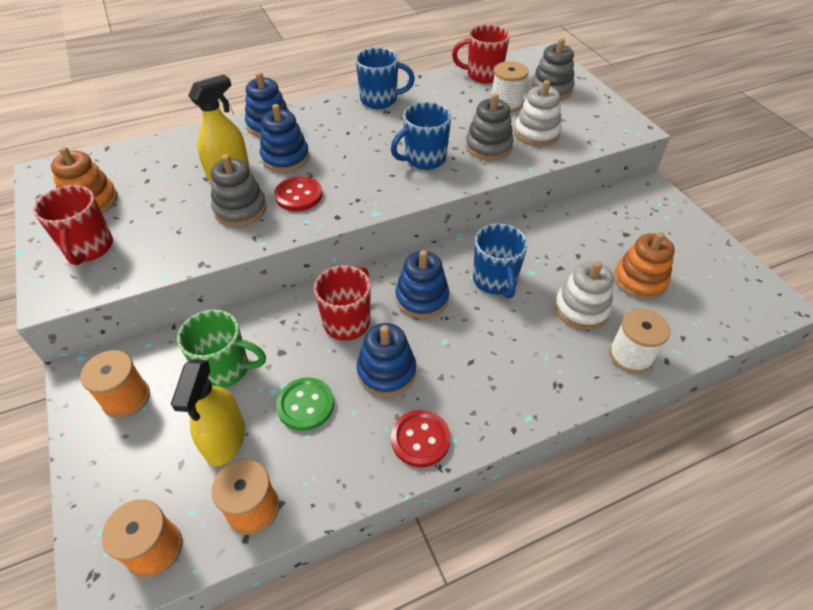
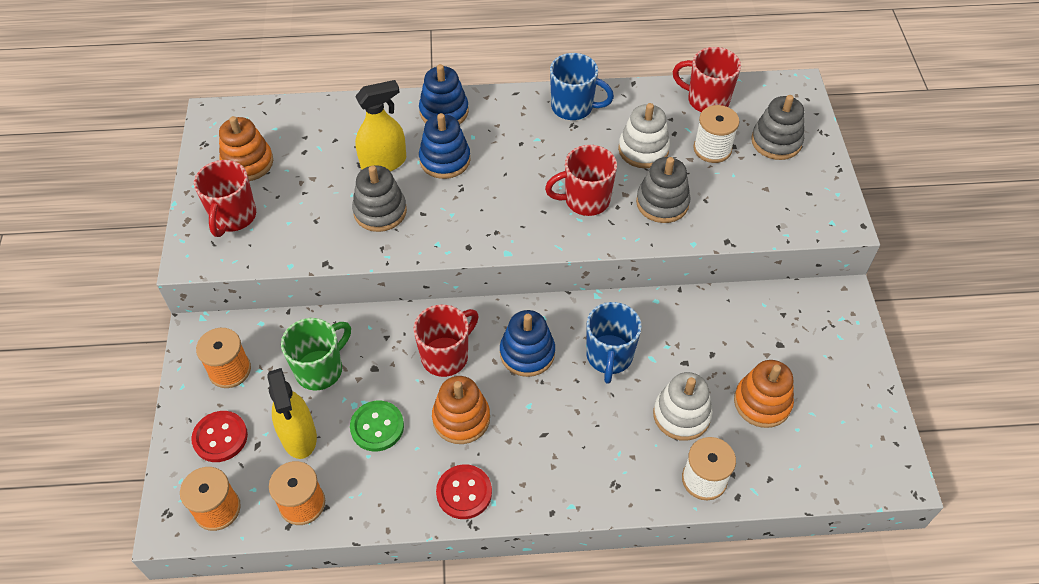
camera: 20 degrees right, 5 degrees up
yellow spray bottle [171,359,245,466] -> yellow spray bottle turned 45 degrees counterclockwise [267,368,317,459]
green mug [177,310,266,388] -> green mug turned 75 degrees counterclockwise [281,318,351,390]
red button [274,176,322,211] -> red button moved to [191,411,248,462]
blue stacking toy [357,323,416,397] -> orange stacking toy [432,376,490,444]
blue mug [391,102,451,170] -> red mug [545,145,617,216]
white stacking toy [514,80,562,147] -> white stacking toy moved to [618,103,670,168]

